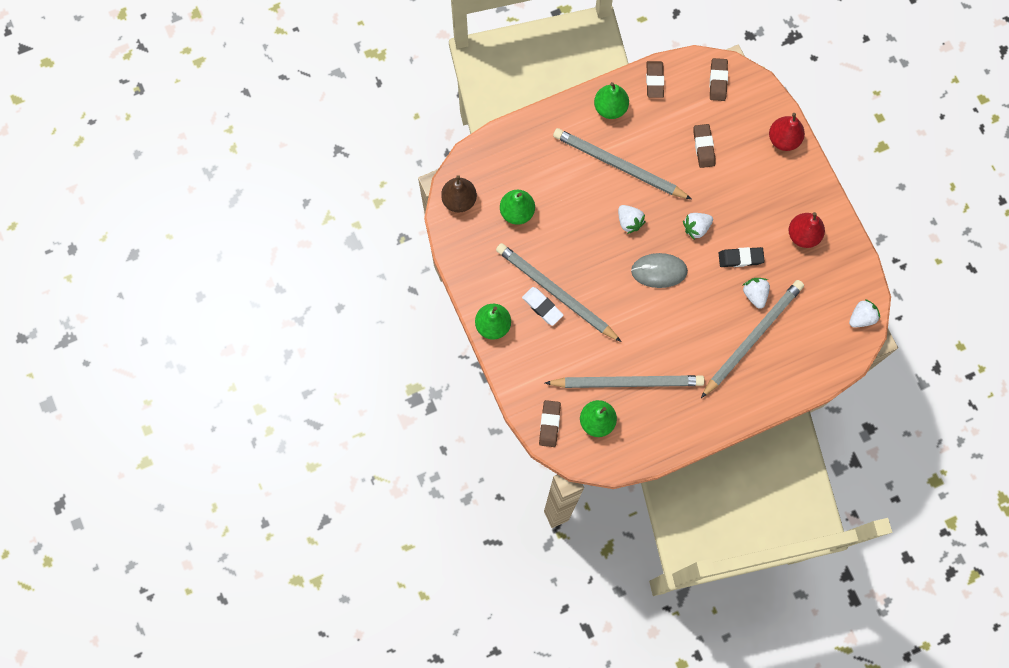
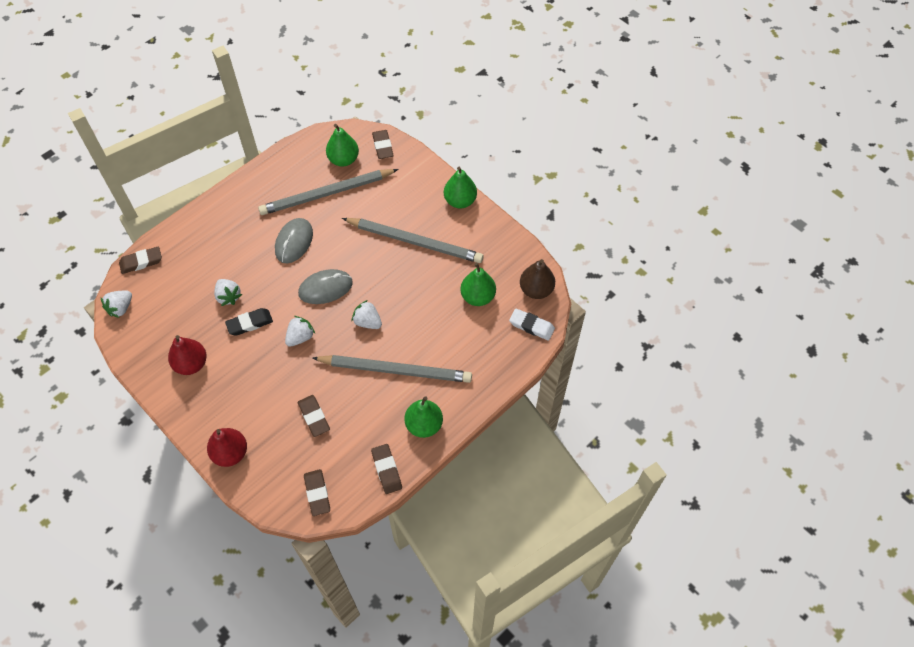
camera: 160 degrees right, 15 degrees down
white eraser [522,287,564,326] -> white eraser moved to [509,308,555,341]
grey pencil [701,280,804,398] -> none
none -> brown eraser [119,246,162,274]
none -> grey mouse [275,218,313,263]

